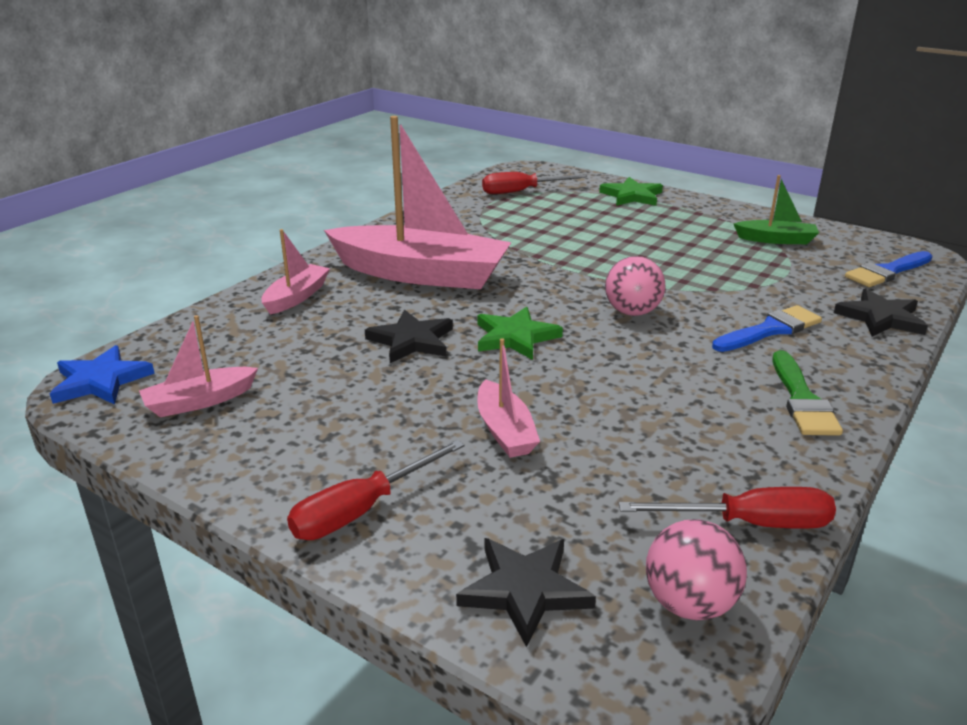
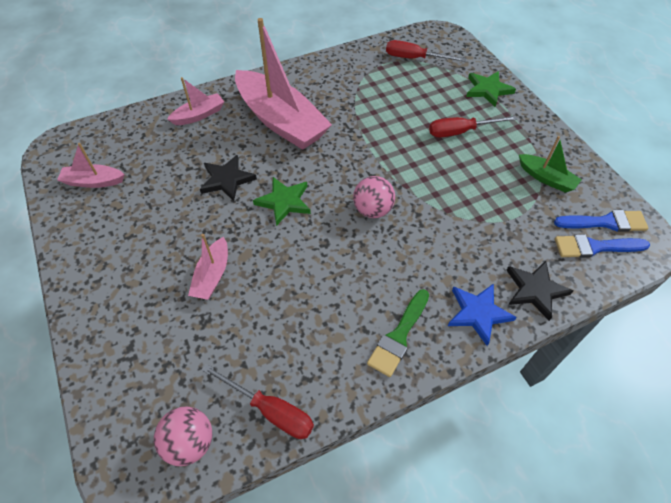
camera: 30 degrees right, 25 degrees up
blue star [49,345,155,405] -> blue star moved to [448,283,517,346]
red screwdriver [287,440,465,540] -> red screwdriver moved to [429,116,518,137]
black star [456,538,596,647] -> none
blue brush [712,305,822,352] -> blue brush moved to [554,210,648,232]

